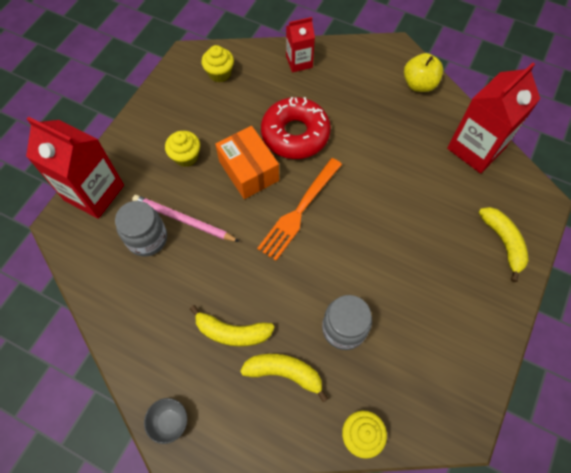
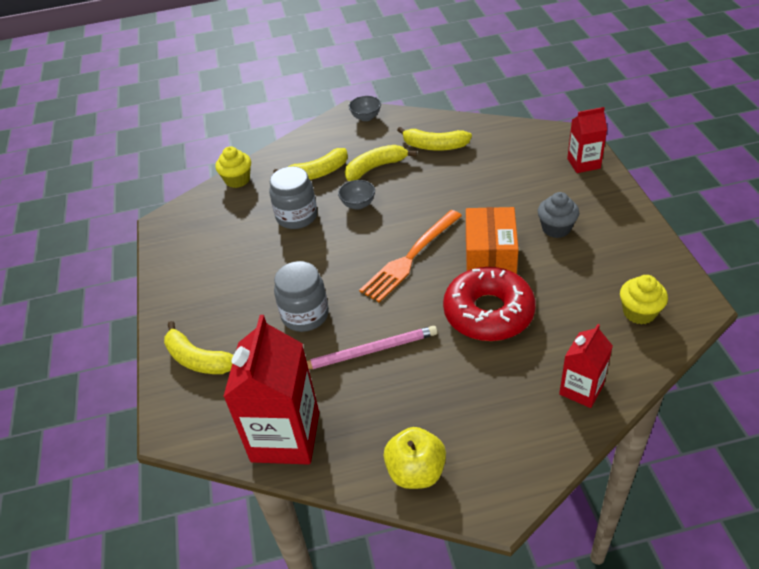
camera: 145 degrees right, 20 degrees down
red carton [26,117,124,219] -> red carton [567,107,607,173], size x0.56
grey jar [115,201,167,257] -> grey jar moved to [274,261,329,332]
pink pencil [132,195,240,242] -> pink pencil moved to [307,326,438,369]
yellow cupcake [165,131,200,167] -> grey cupcake [538,192,579,238]
orange box [215,126,279,199] -> orange box turned 75 degrees clockwise [466,207,519,274]
orange fork [257,158,342,261] -> orange fork turned 135 degrees counterclockwise [359,210,462,303]
none -> grey bowl [338,180,375,210]
none -> yellow banana [397,127,472,151]

